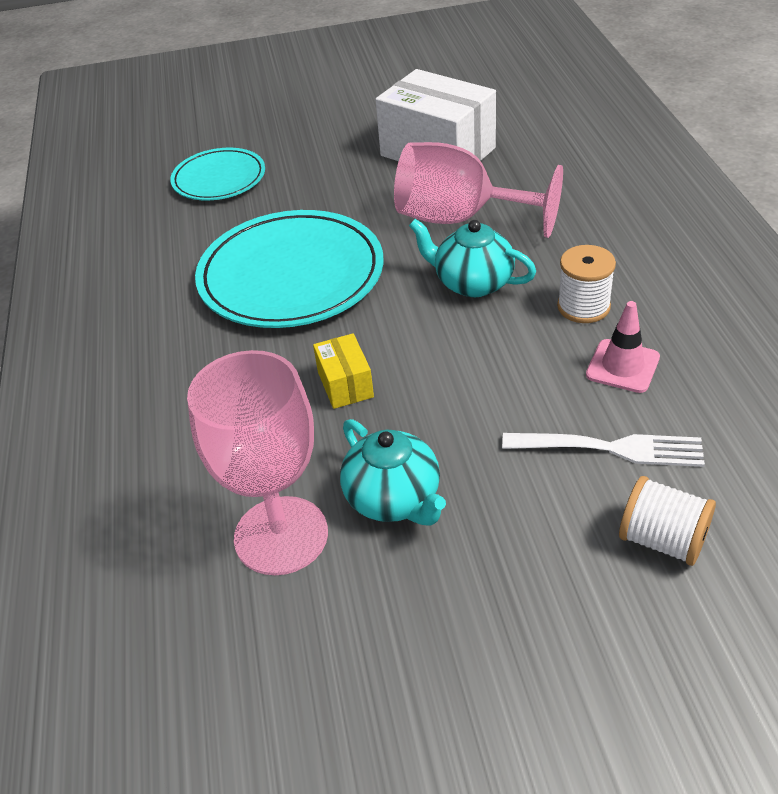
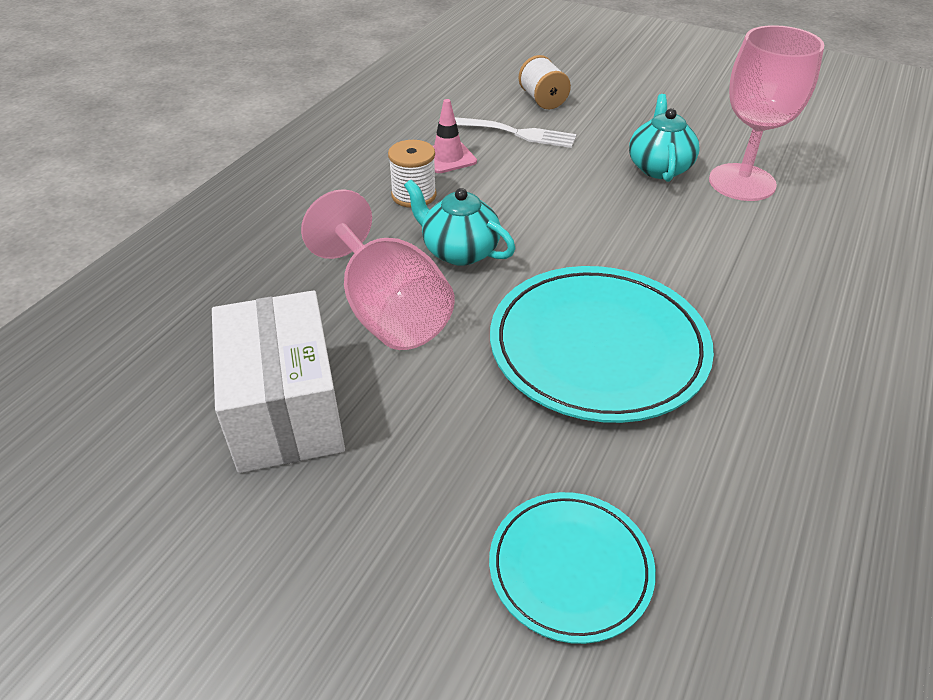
camera: 145 degrees left, 0 degrees up
yellow box [313,333,374,409] -> none
turquoise teapot [409,219,536,297] -> turquoise teapot turned 150 degrees clockwise [404,180,515,266]
white fork [502,433,705,467] -> white fork turned 150 degrees clockwise [455,117,577,148]

